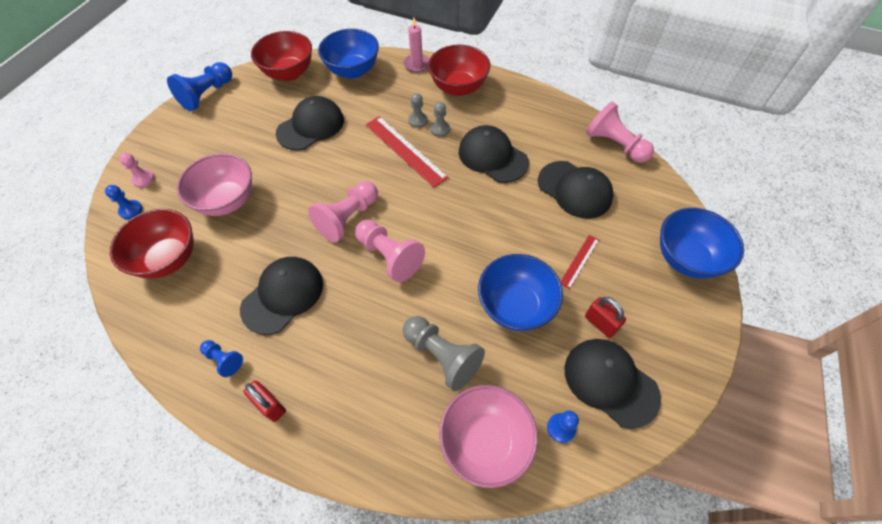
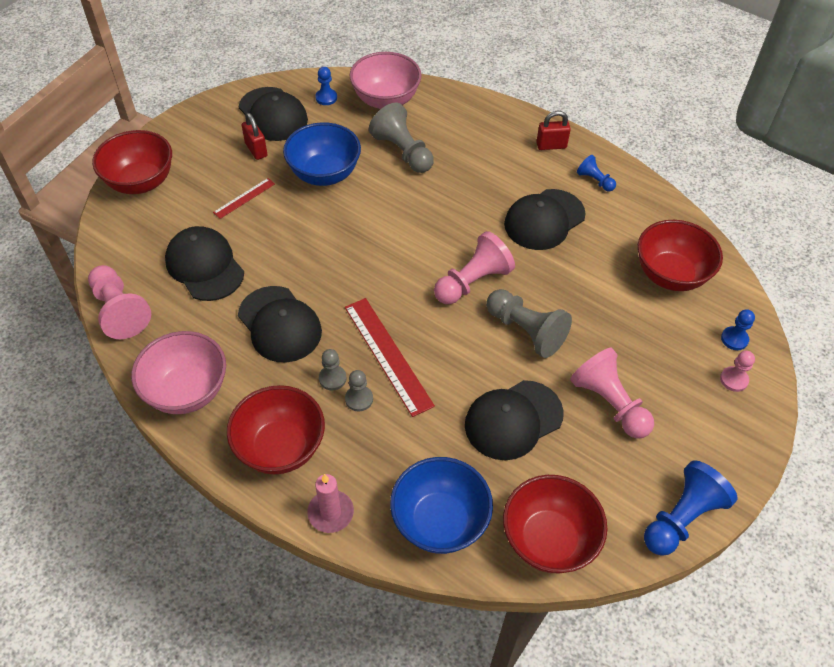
camera: 170 degrees left, 5 degrees down
pink bowl [177,153,252,216] -> pink bowl moved to [131,331,226,414]
red padlock [243,381,286,422] -> red padlock turned 60 degrees counterclockwise [536,111,571,150]
pink pawn [355,220,425,282] -> pink pawn moved to [570,348,654,439]
blue bowl [660,208,744,279] -> red bowl [92,130,172,194]
none -> grey pawn [486,289,572,358]

